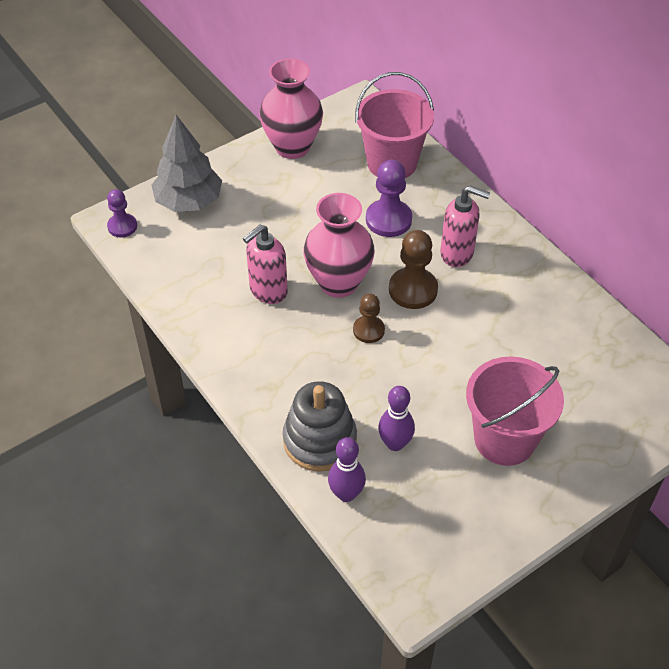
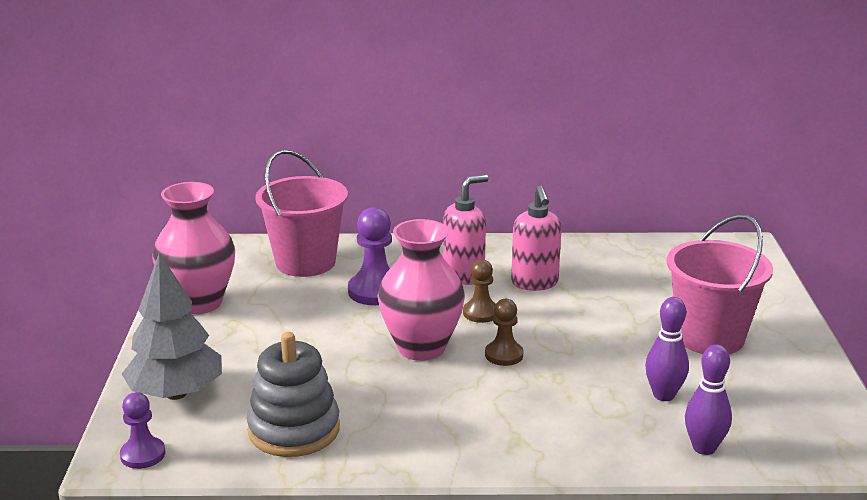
camera: 55 degrees left, 25 degrees down
pink soap dispenser [243,225,288,304] -> pink soap dispenser moved to [511,186,562,291]
grey stacking toy [283,381,357,472] -> grey stacking toy moved to [247,332,340,457]
brown pawn [389,230,438,309] -> brown pawn [463,259,496,323], size x0.63

